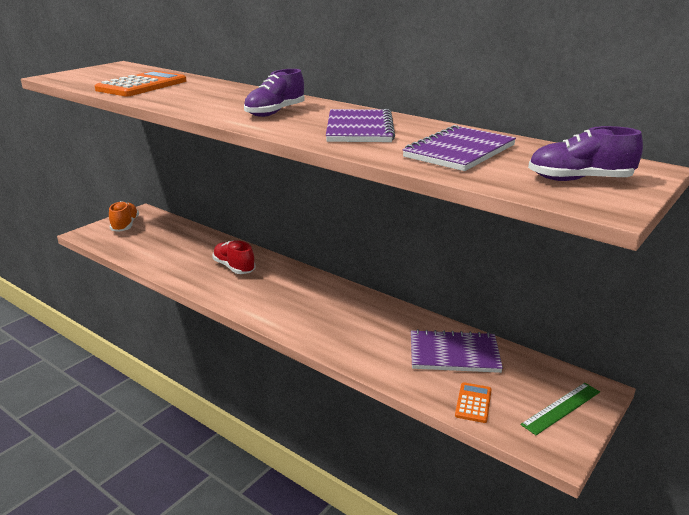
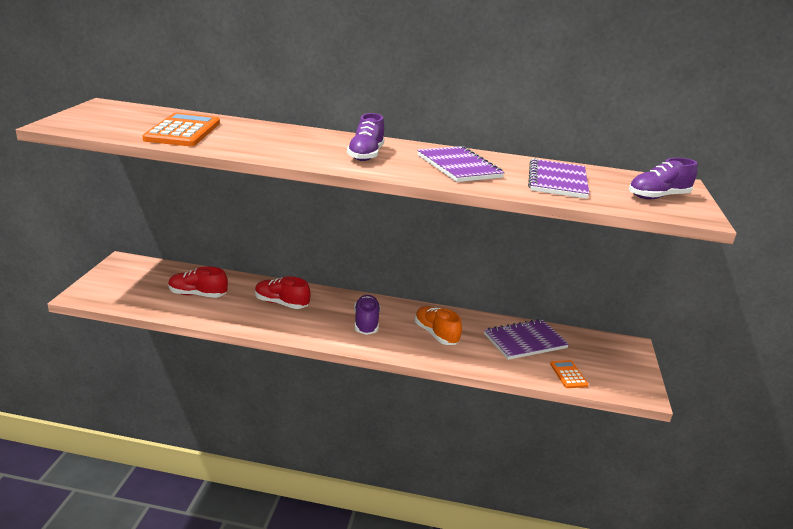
camera: 30 degrees left, 0 degrees up
orange shoe [109,201,139,232] -> orange shoe moved to [415,306,462,345]
green ruler [521,383,600,435] -> none
none -> red shoe [168,266,228,298]
none -> purple shoe [354,295,380,335]

